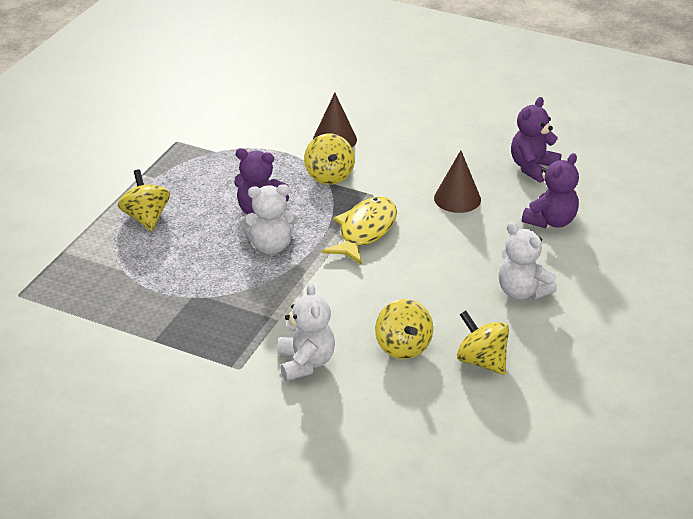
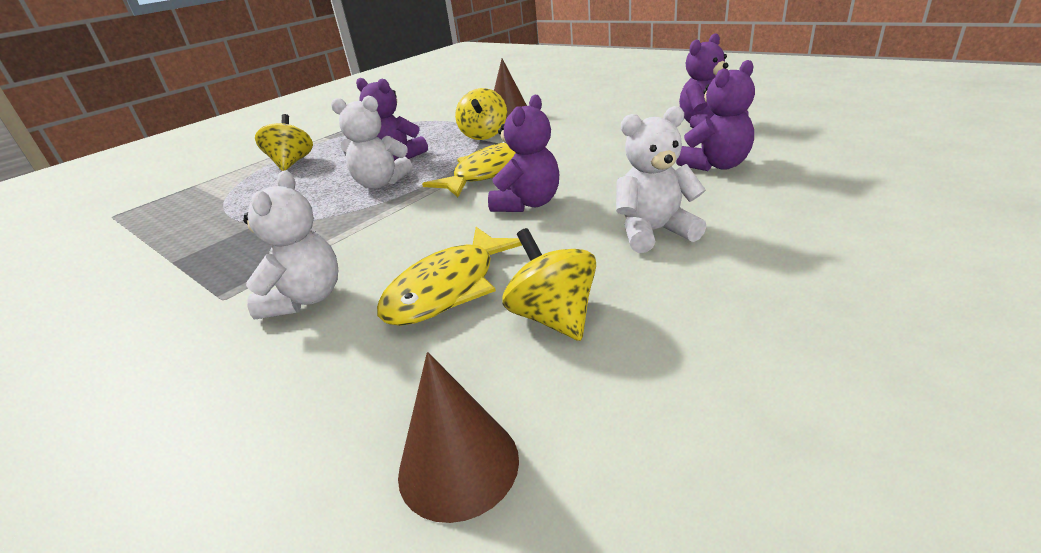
camera: 20 degrees right, 5 degrees down
yellow spinning top [375,299,433,359] -> yellow fish [377,227,522,326]
brown cone [434,150,481,213] -> brown cone moved to [398,352,519,523]
white teddy bear [498,222,557,300] -> white teddy bear turned 105 degrees clockwise [616,106,707,253]
none -> purple teddy bear [488,95,559,212]

